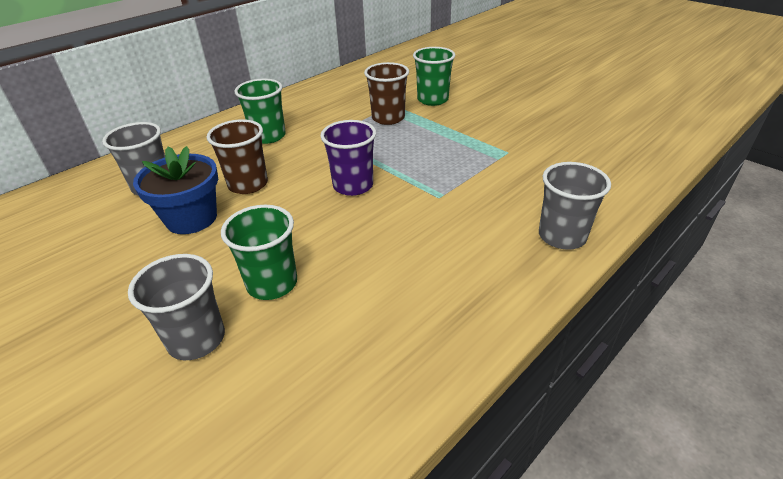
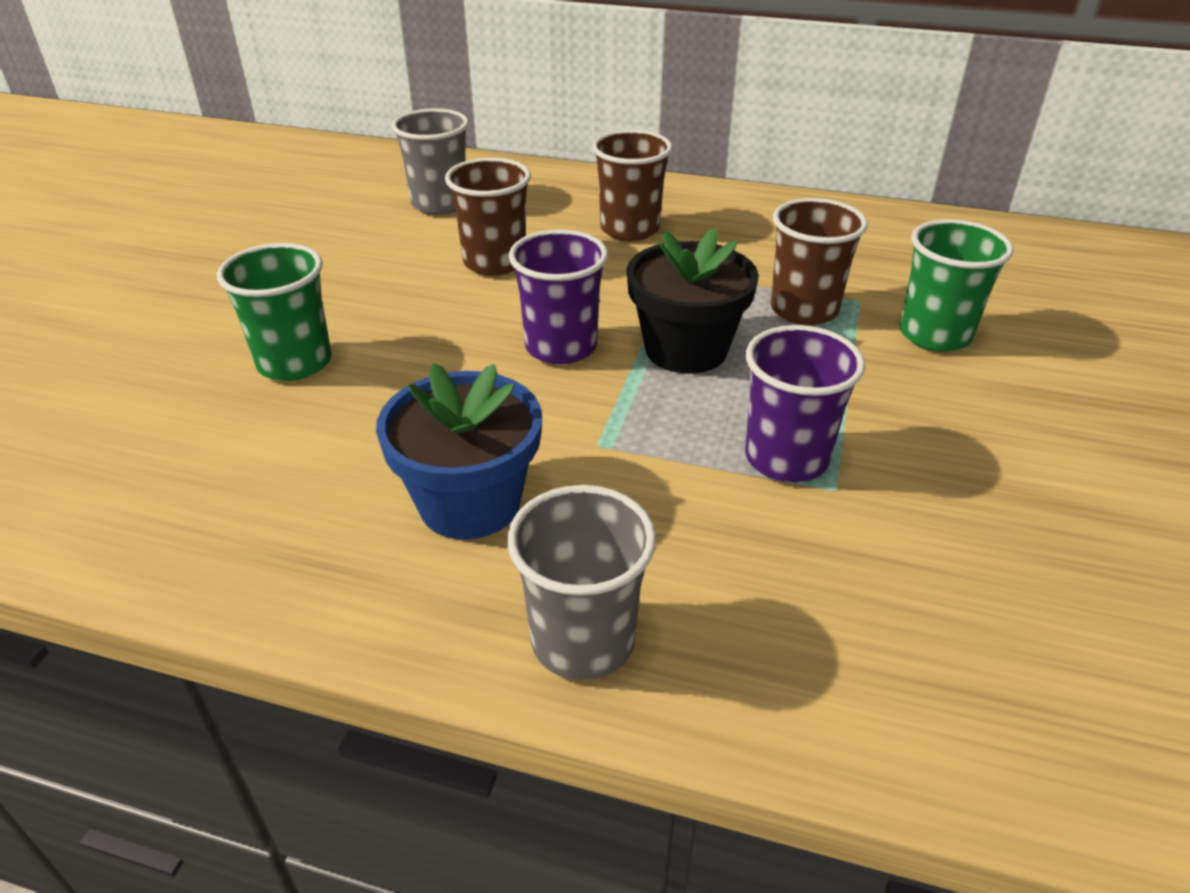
camera: 60 degrees right, 0 degrees up
grey cup [128,254,225,360] -> none
blue flower pot [133,146,218,234] -> blue flower pot moved to [376,363,542,540]
green cup [234,79,286,144] -> brown cup [592,130,672,241]
none -> black flower pot [627,228,759,374]
none -> purple cup [745,325,865,482]

